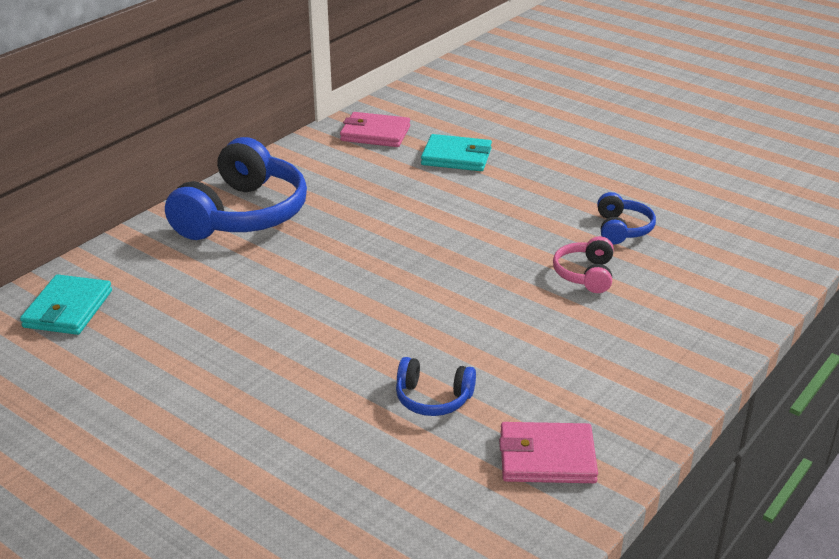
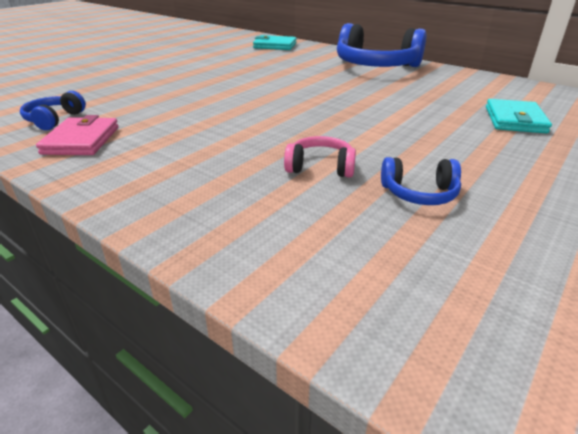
camera: 90 degrees right, 0 degrees up
pink wallet [340,112,410,147] -> none
blue headphones [396,357,476,416] -> blue headphones moved to [20,91,86,130]

